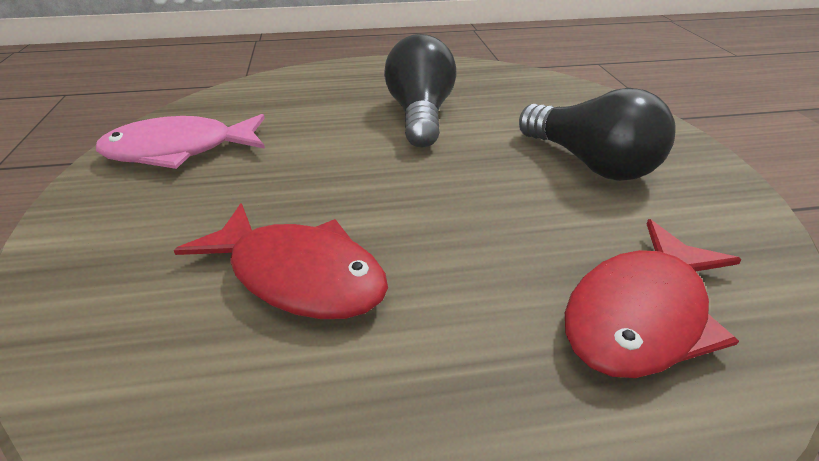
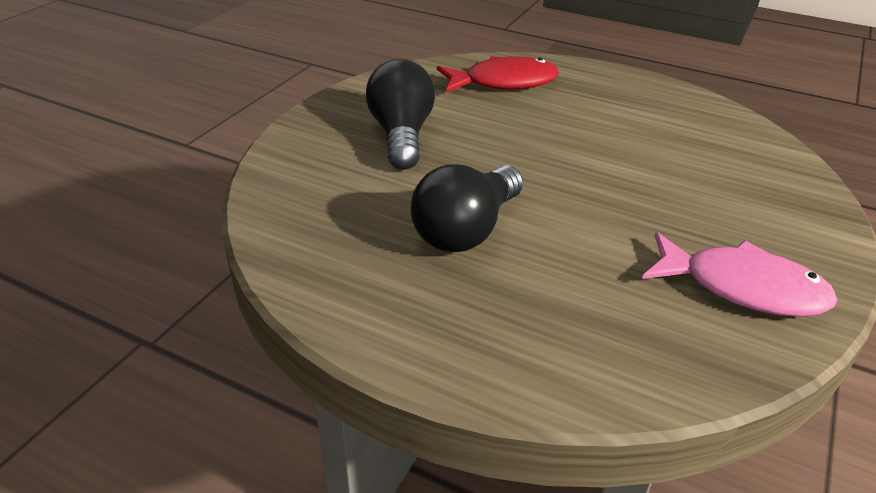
camera: 145 degrees left, 0 degrees up
red fish [174,203,388,319] -> none

